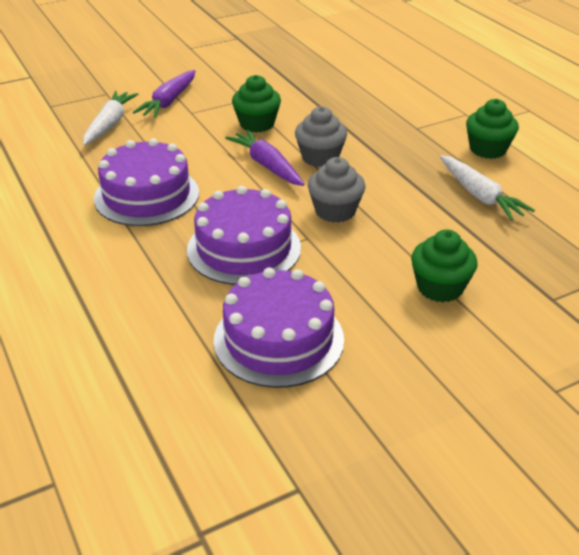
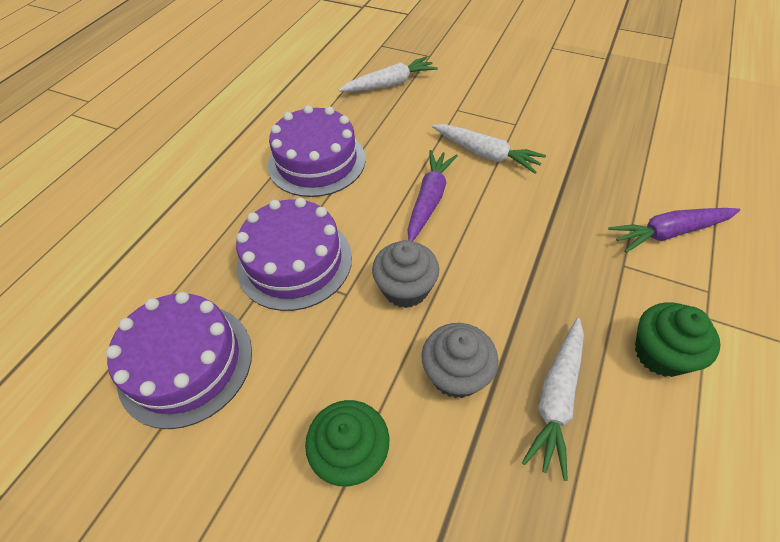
camera: 55 degrees right, 15 degrees up
purple carrot [133,70,195,118] -> purple carrot moved to [608,208,740,253]
green cupcake [232,75,281,133] -> white carrot [432,124,546,174]
grey cupcake [295,106,347,167] -> grey cupcake moved to [421,323,498,398]

